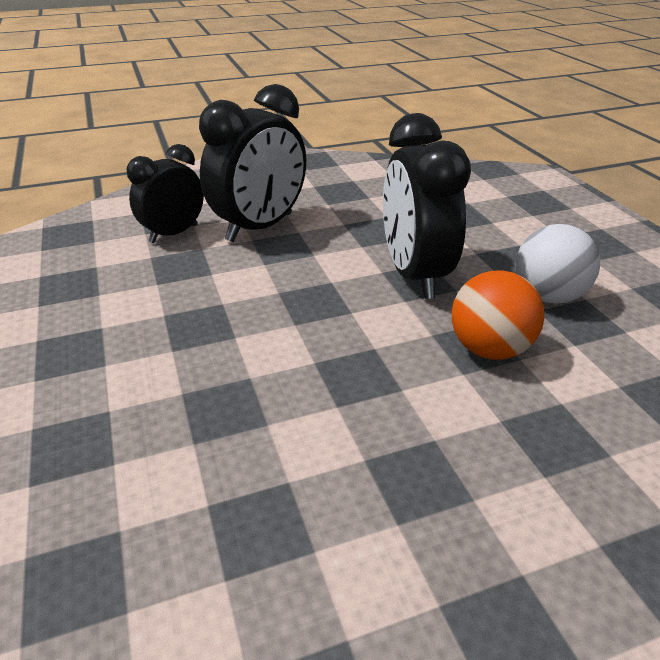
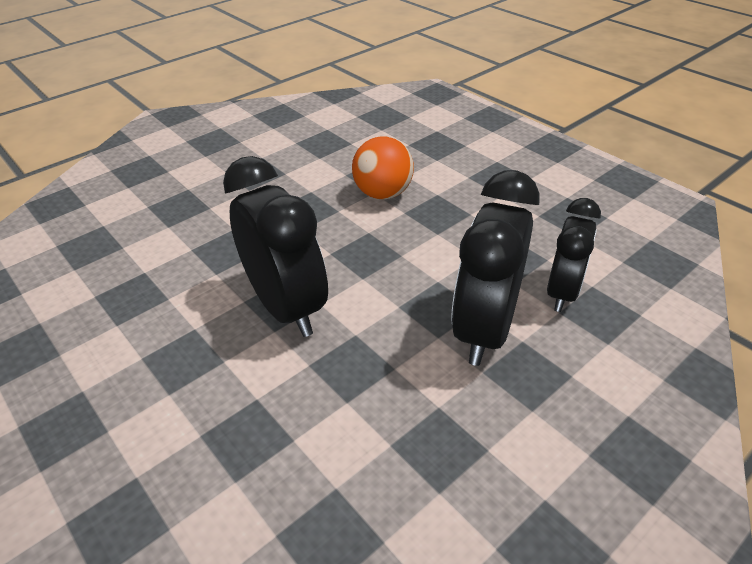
camera: 160 degrees right, 5 degrees up
orange ball [452,270,544,360] -> orange ball moved to [352,136,414,199]
white ball [516,224,600,304] -> none

